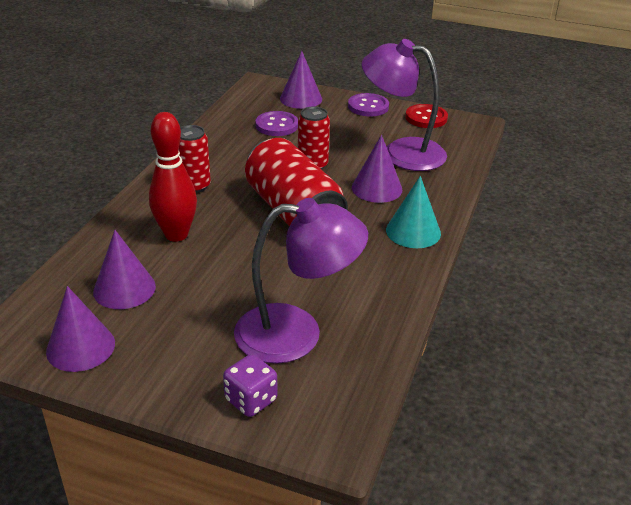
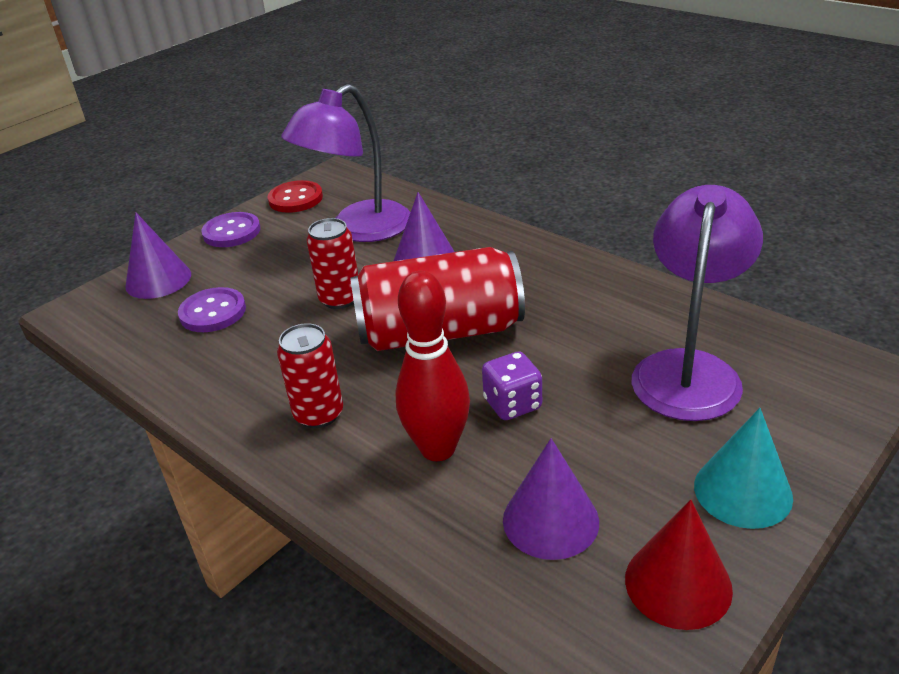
camera: 65 degrees left, 0 degrees up
purple cone [46,286,115,372] -> red cone [625,500,733,630]
purple dice [223,354,277,417] -> purple dice moved to [482,352,542,420]
turquoise cone [386,176,441,248] -> turquoise cone moved to [694,408,793,529]

